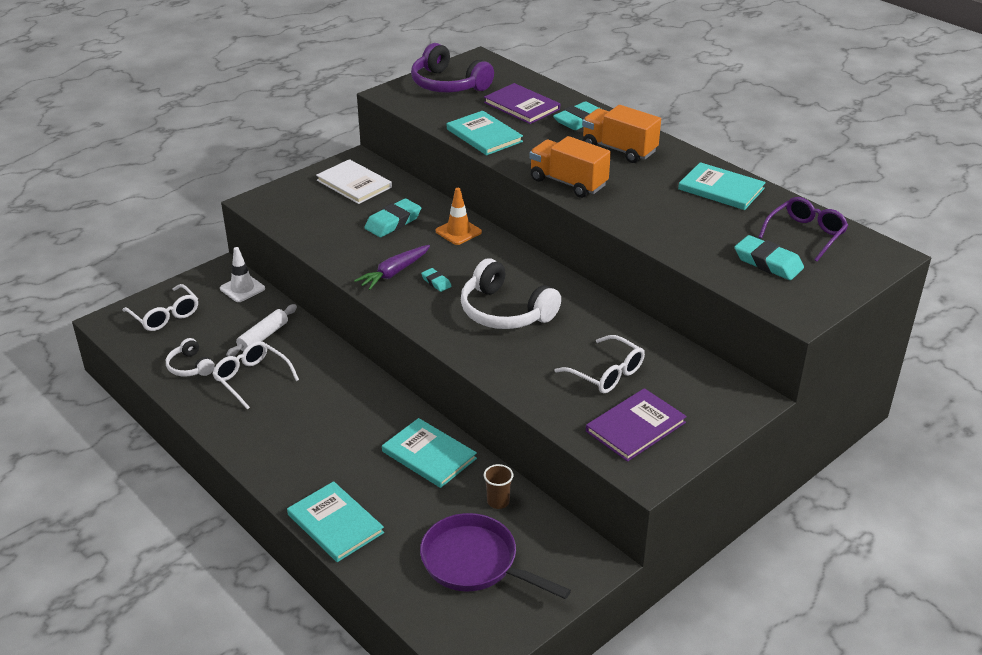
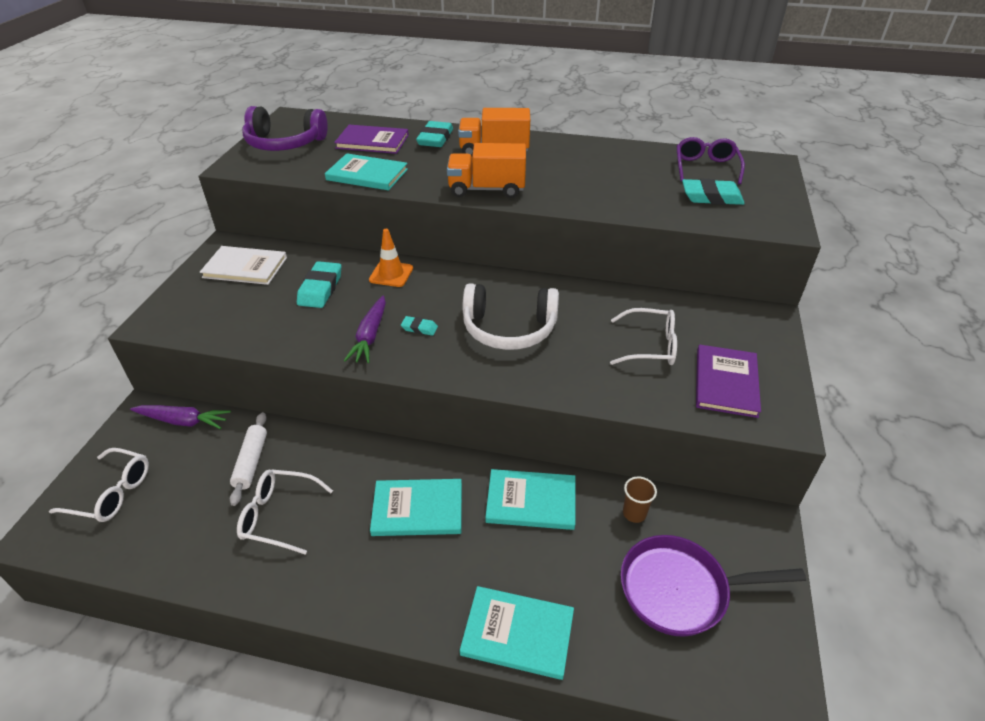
camera: 35 degrees left, 5 degrees up
white headphones [166,338,215,377] -> none
white traffic cone [220,247,265,302] -> purple carrot [130,405,231,429]
turquoise book [678,162,766,210] -> turquoise book moved to [370,479,462,536]

